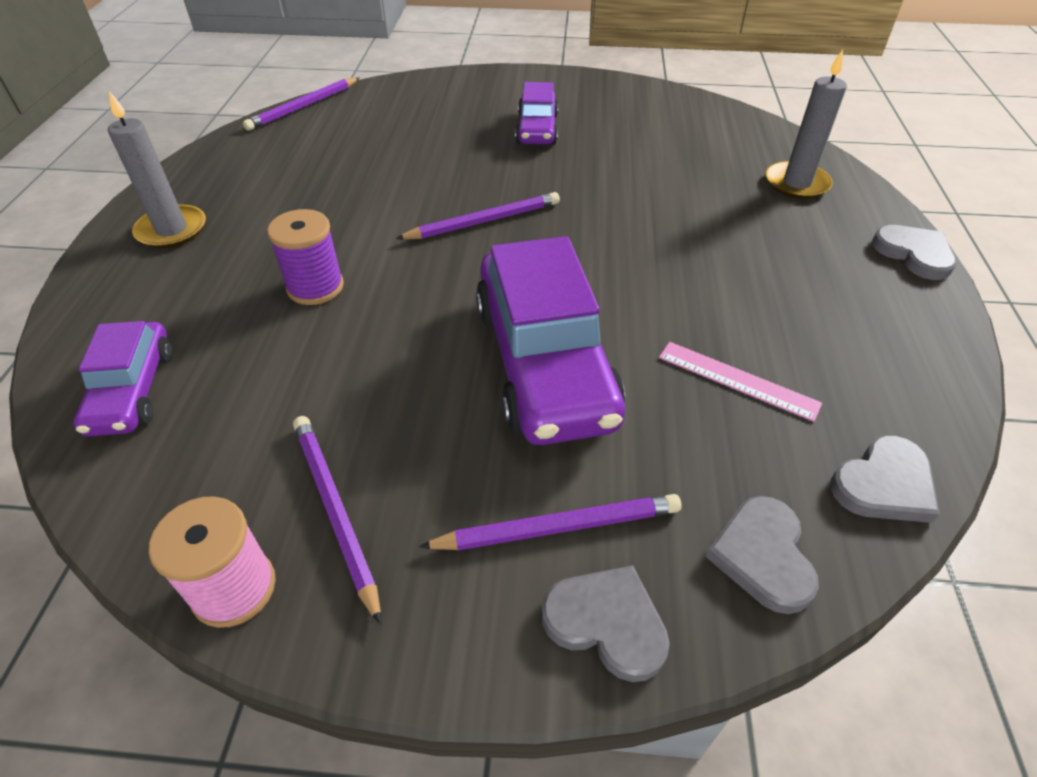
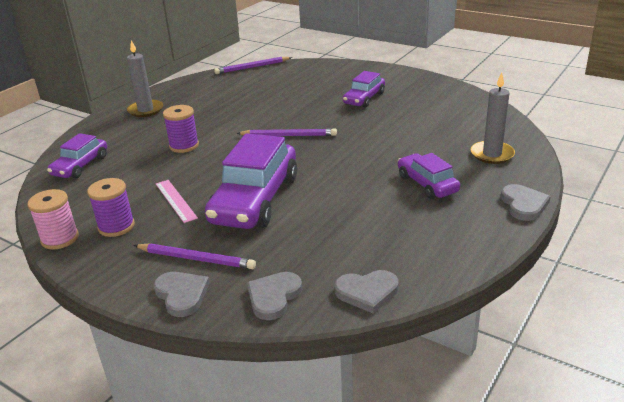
camera: 30 degrees right, 15 degrees down
purple pencil [293,416,381,625] -> purple spool [87,178,135,237]
pink ruler [659,342,822,422] -> pink ruler moved to [156,180,198,223]
none -> purple car [398,153,460,199]

